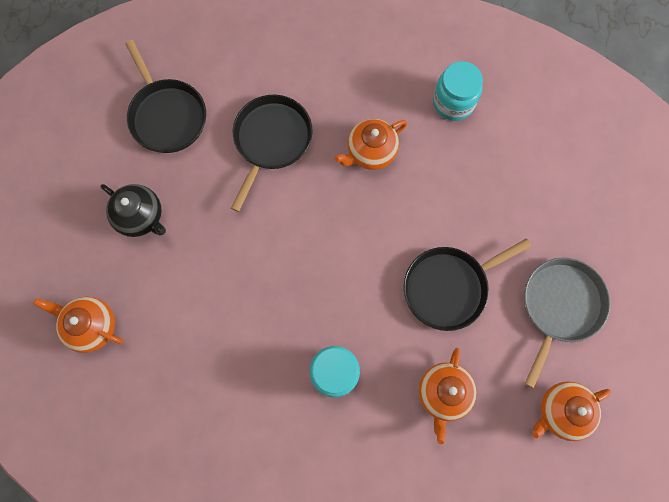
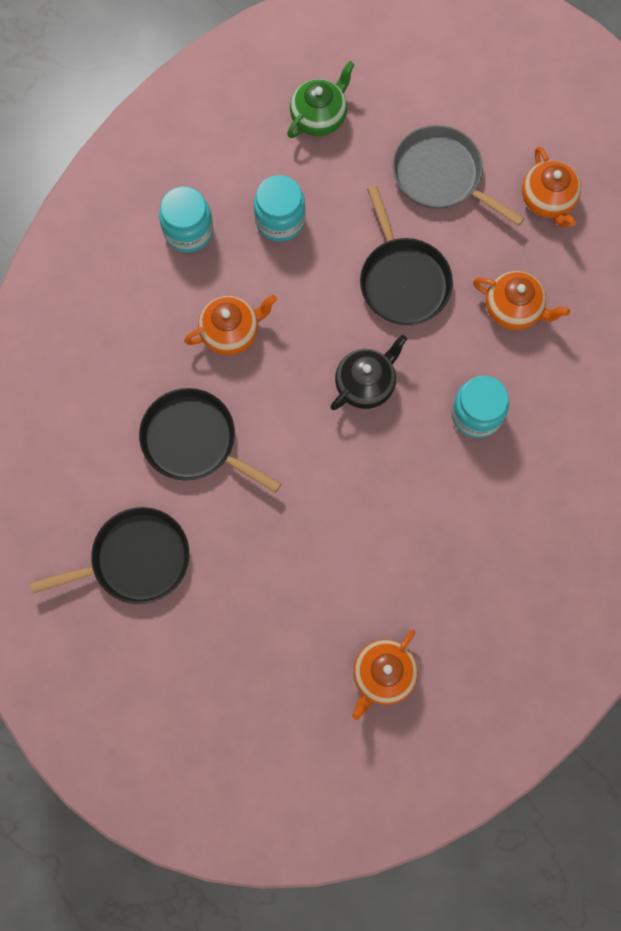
camera: 80 degrees left, 0 degrees up
black teapot [101,184,166,237] -> black teapot moved to [331,335,407,410]
orange teapot [334,119,407,170] -> orange teapot turned 90 degrees counterclockwise [184,295,277,355]
none -> turquoise jar [254,175,306,242]
none -> green teapot [287,61,355,138]

